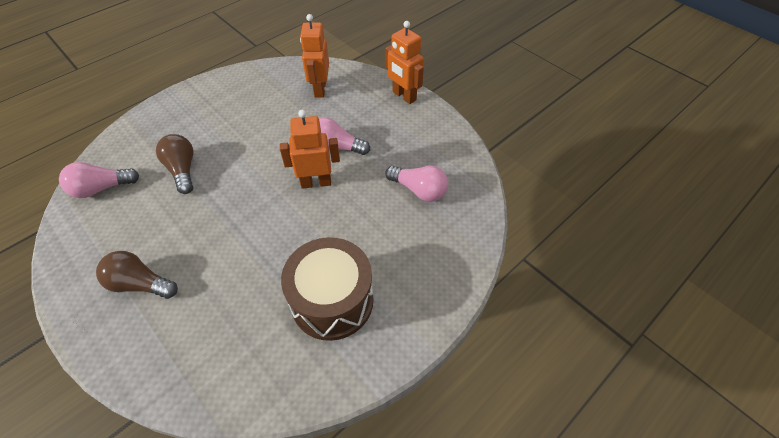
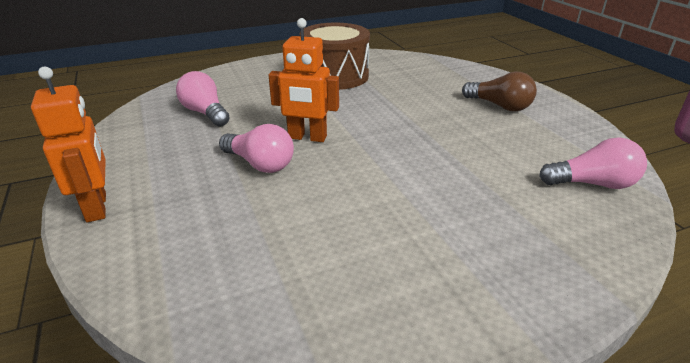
camera: 160 degrees left, 20 degrees down
brown light bulb [156,134,194,194] -> none
orange robot [300,14,329,98] -> none

